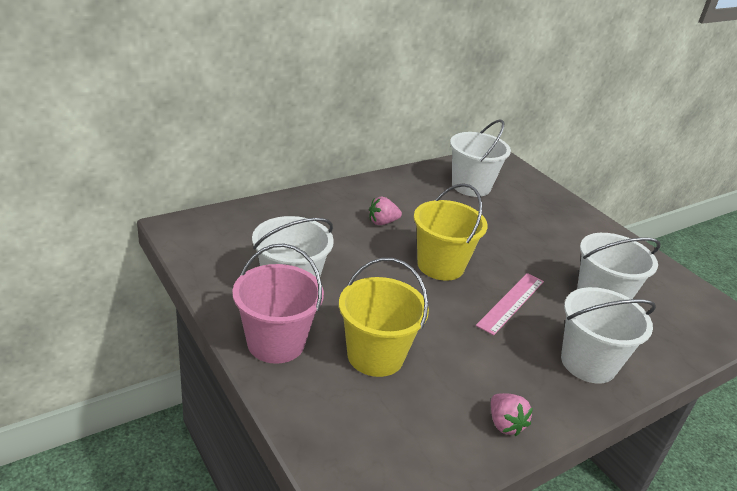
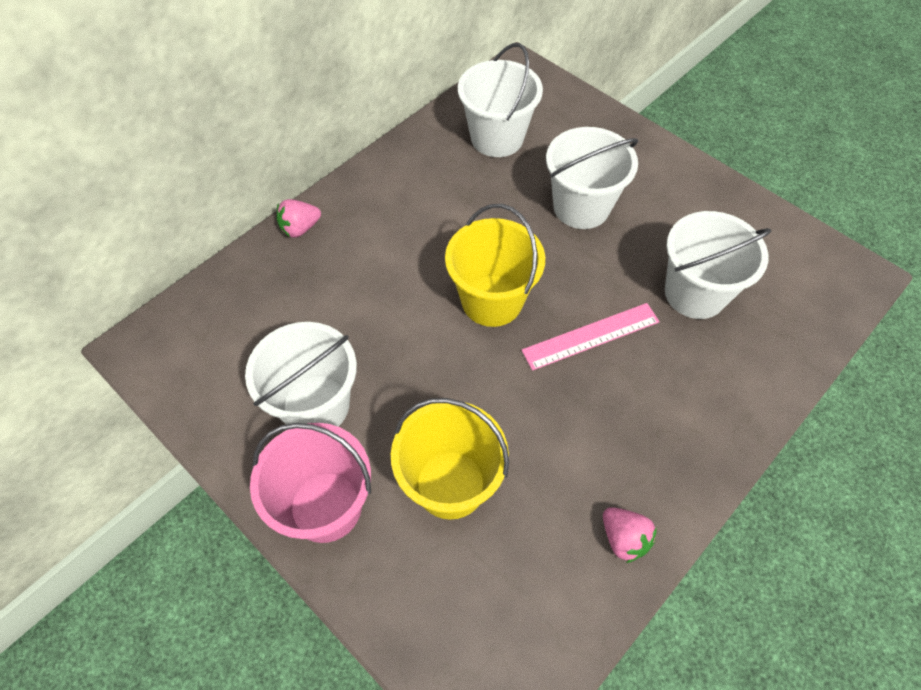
camera: 10 degrees left, 25 degrees up
pink strawberry [369,196,402,225] -> pink strawberry moved to [277,199,321,238]
pink ruler [476,273,544,335] -> pink ruler turned 45 degrees clockwise [521,303,660,371]
white bucket [561,287,656,383] -> white bucket moved to [546,127,638,229]

